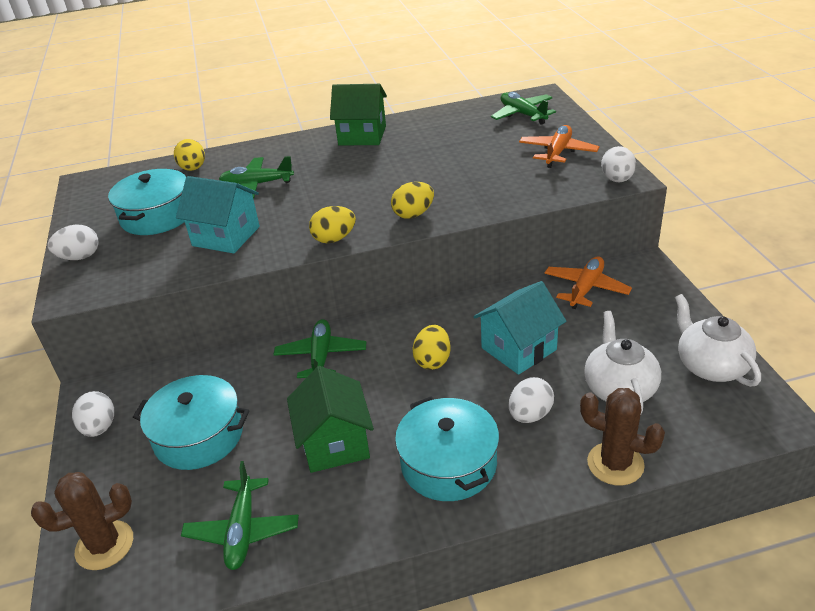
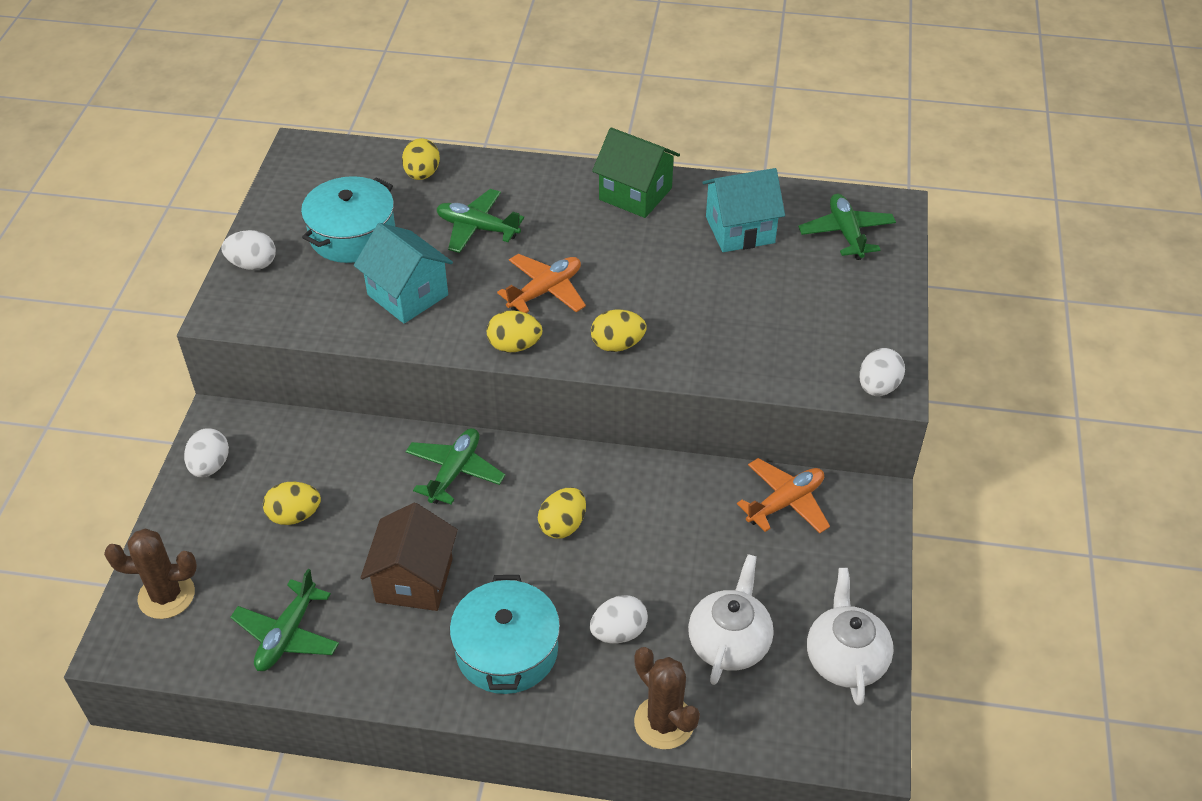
camera: 20 degrees right, 10 degrees up
turquoise pot [133,375,249,470] -> yellow egg [263,482,321,525]
green house [287,366,374,473] -> brown house [361,503,458,611]
turquoise house [473,281,566,375] -> turquoise house moved to [702,168,785,252]
orange plane [519,125,600,168] -> orange plane moved to [497,254,586,313]

